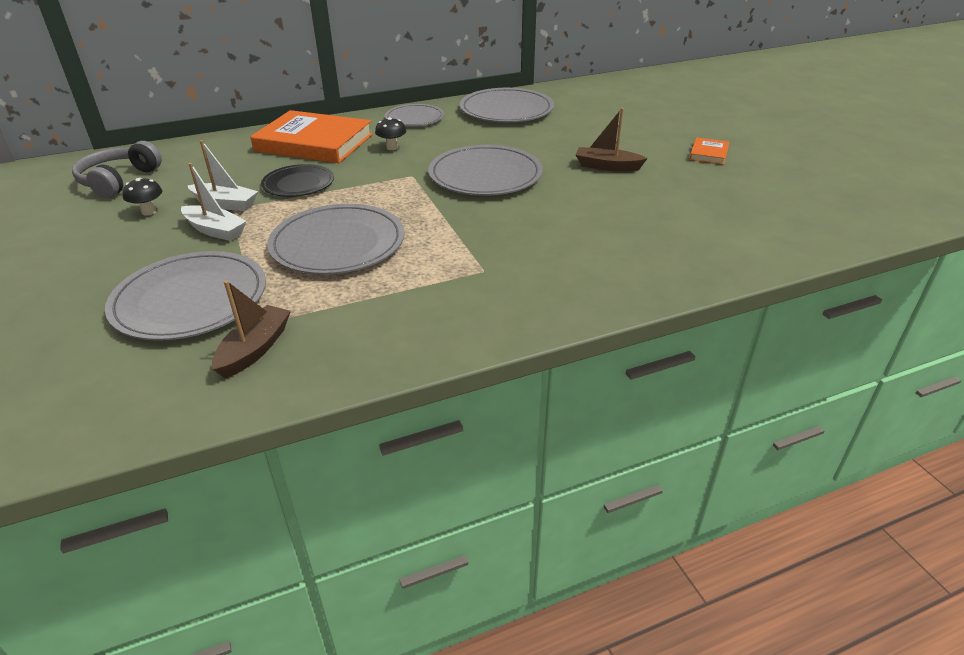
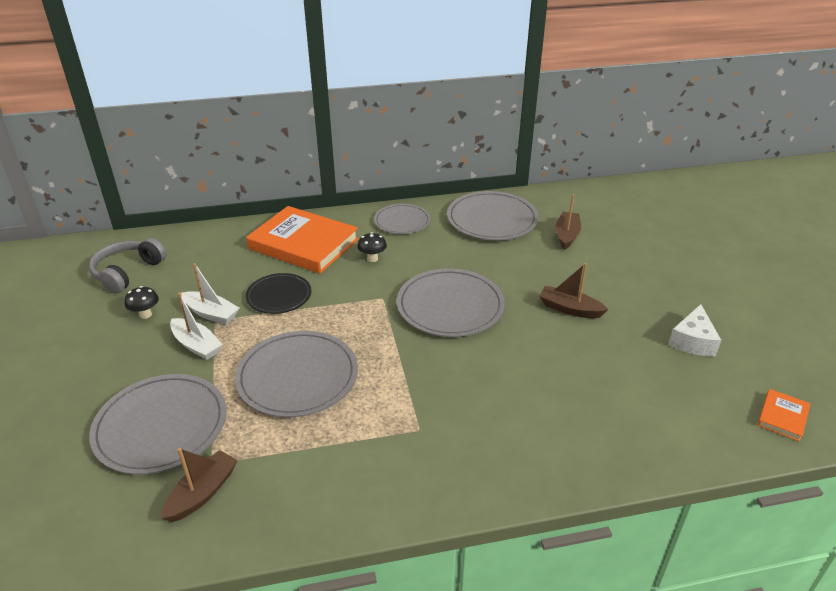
camera: 10 degrees right, 0 degrees up
orange book [690,137,729,165] -> orange book moved to [757,389,810,442]
none -> brown boat [556,194,581,250]
none -> white cheese [668,304,721,356]

